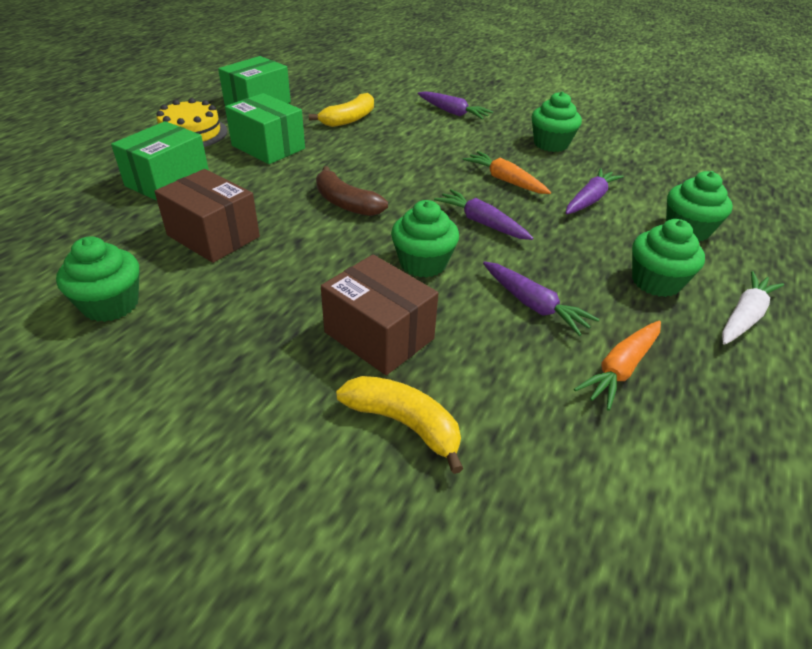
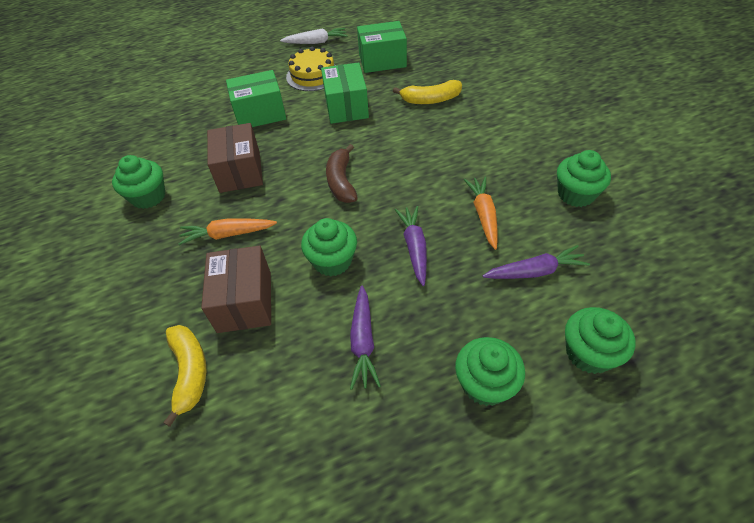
camera: 45 degrees right, 10 degrees up
purple carrot [417,91,493,119] -> none
orange carrot [574,321,661,411] -> orange carrot moved to [178,218,277,245]
white carrot [722,271,784,345] -> white carrot moved to [280,28,347,44]

